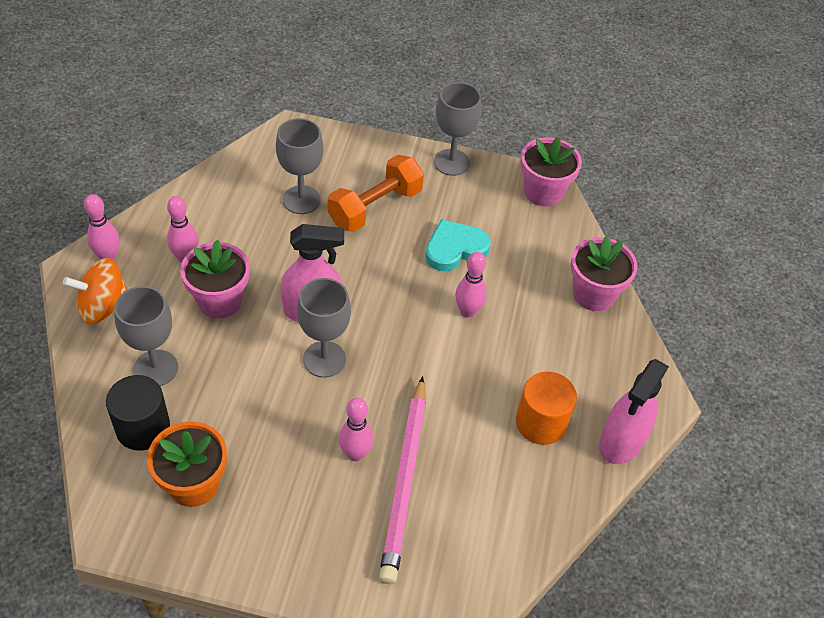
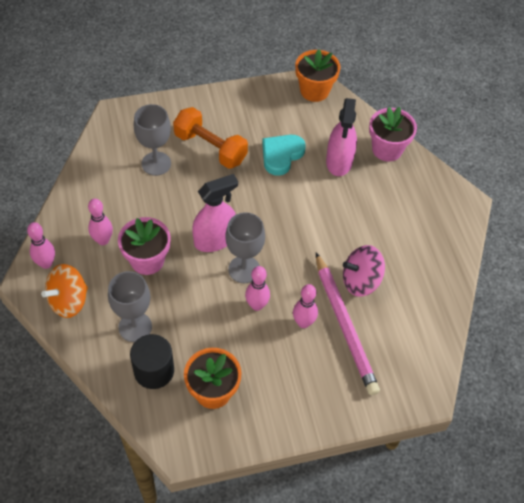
camera: 25 degrees left, 5 degrees up
orange dumbbell [328,155,424,232] -> orange dumbbell turned 75 degrees counterclockwise [173,107,248,169]
grey goblet [434,82,481,176] -> none
pink bowling pin [455,252,487,318] -> pink bowling pin moved to [245,266,270,311]
orange cylinder [516,372,577,445] -> none
pink flower pot [521,137,582,207] -> orange flower pot [295,49,341,102]
pink spray bottle [599,359,669,464] -> pink spray bottle moved to [326,98,357,176]
none -> pink spinning top [343,245,385,297]

